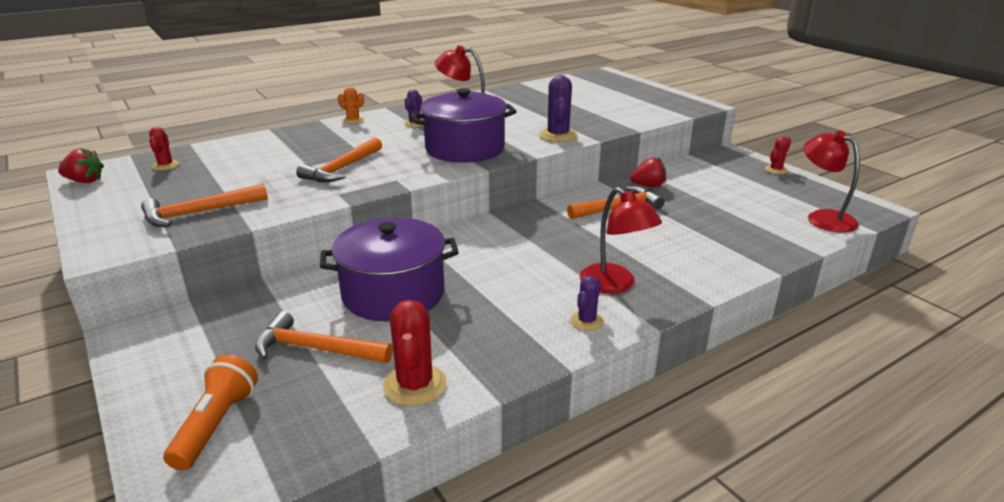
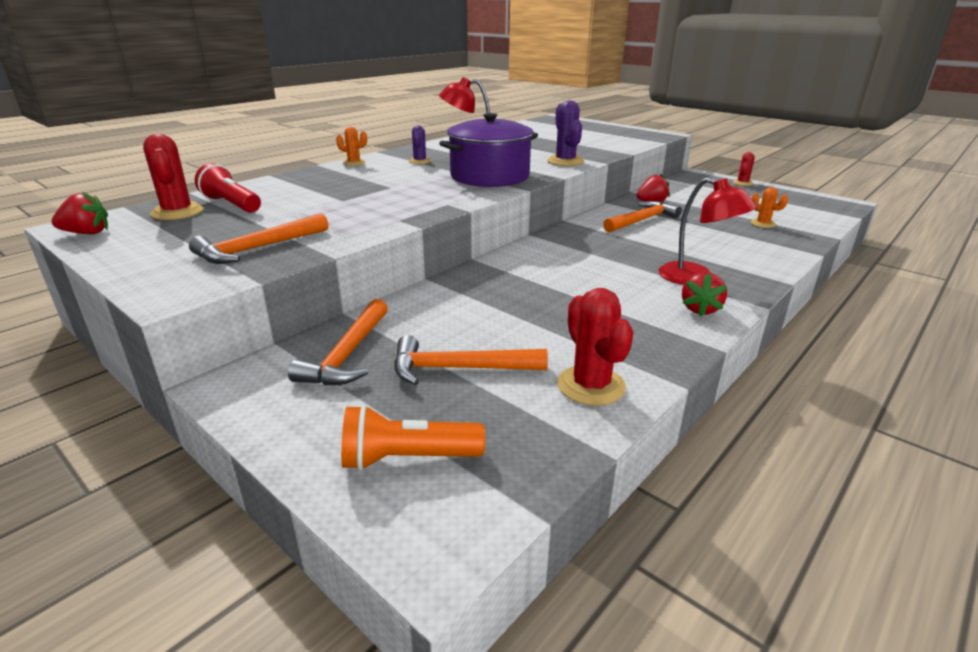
camera: 15 degrees left, 0 degrees up
red cactus [149,127,179,171] -> red cactus [143,134,204,220], size x1.67
orange flashlight [163,355,258,471] -> orange flashlight turned 90 degrees counterclockwise [341,405,485,471]
orange hammer [296,137,382,182] -> orange hammer moved to [288,299,388,386]
purple pot [320,218,459,322] -> none
purple cactus [570,276,604,331] -> red strawberry [682,272,727,317]
red lamp [804,131,860,233] -> none
none -> red flashlight [195,163,261,213]
none -> orange cactus [751,187,788,228]

